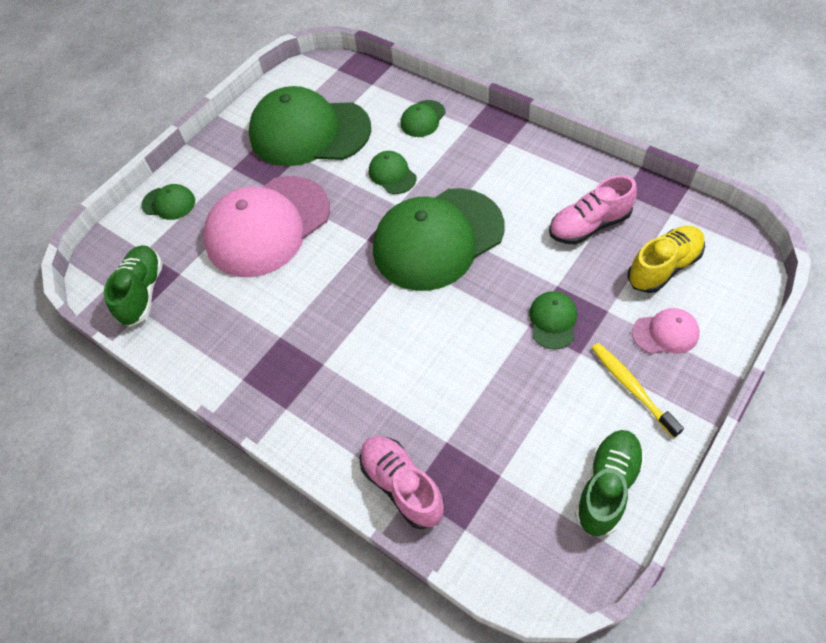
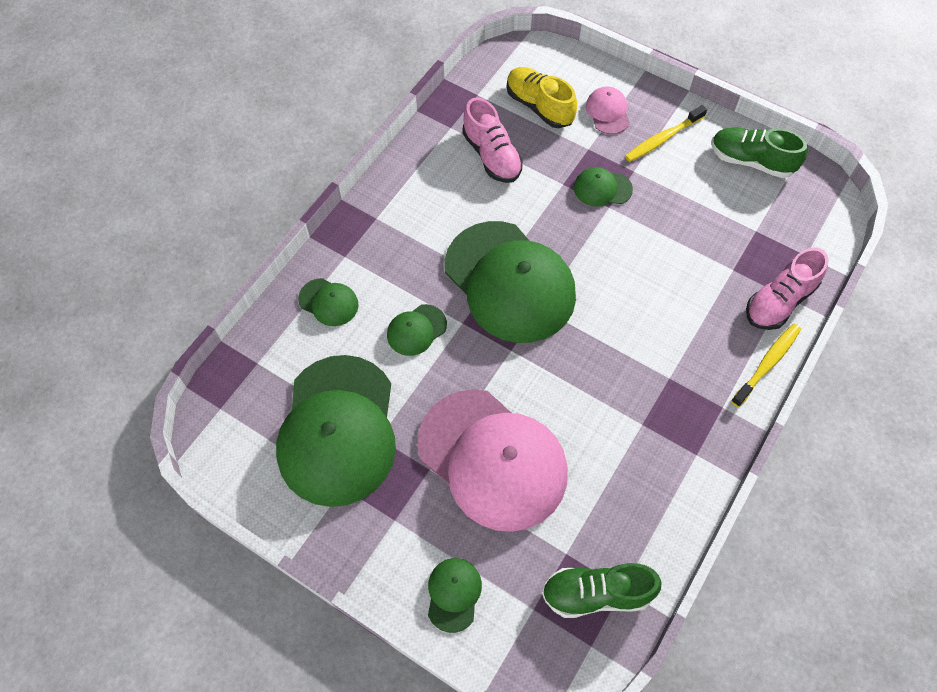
camera: 100 degrees left, 5 degrees up
none -> yellow toothbrush [731,324,801,407]

